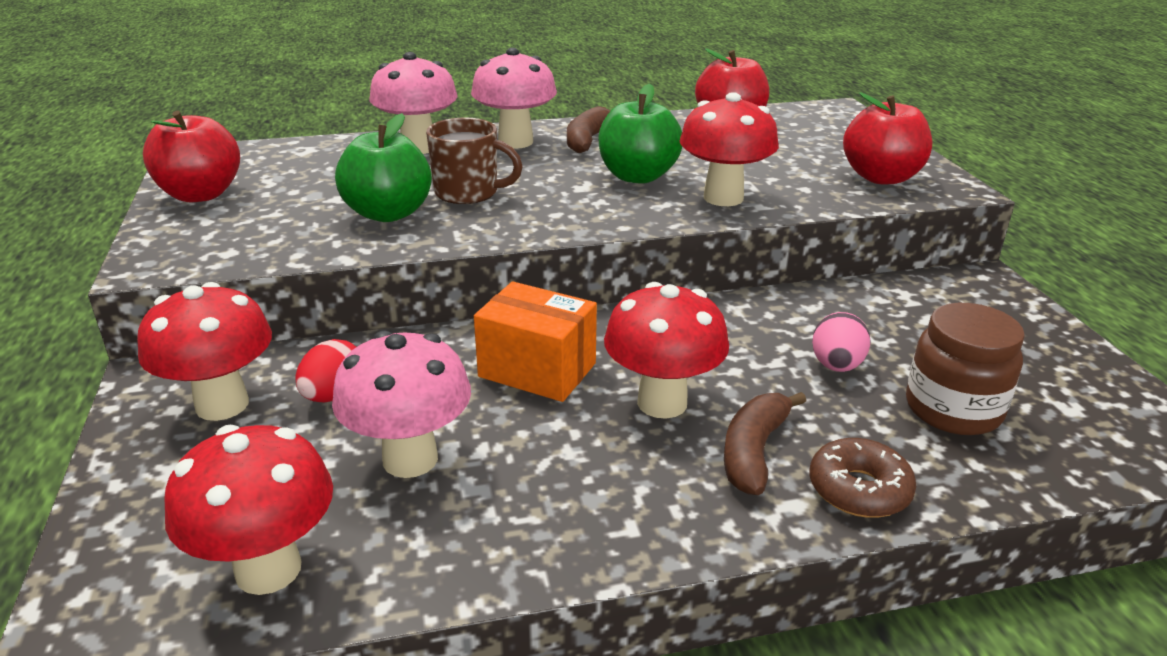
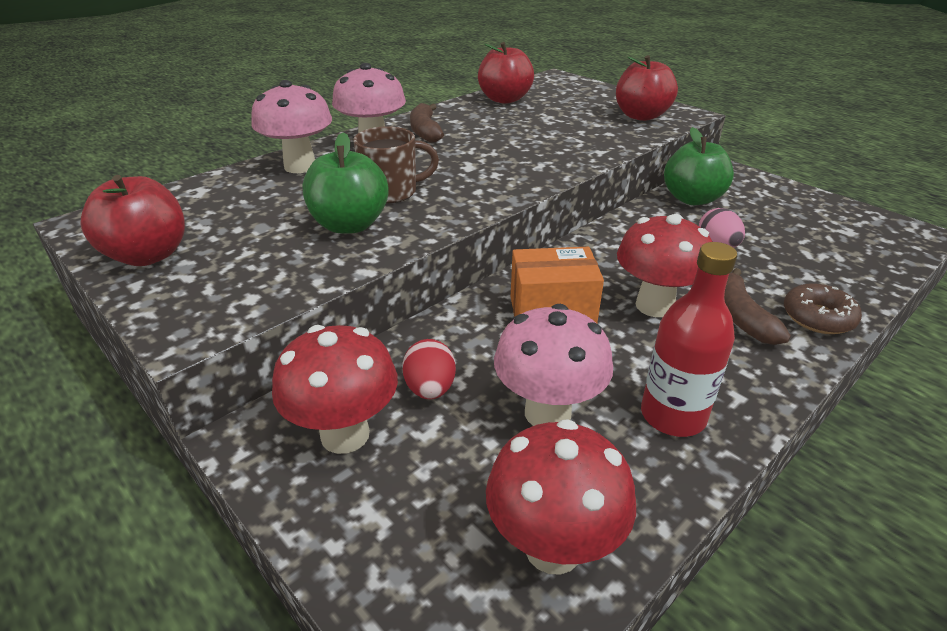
camera: 30 degrees left, 5 degrees up
green apple [598,84,682,184] -> green apple moved to [664,127,734,205]
red mushroom [680,92,779,206] -> none
brown jar [906,303,1025,435] -> none
none -> red bottle [641,242,737,437]

